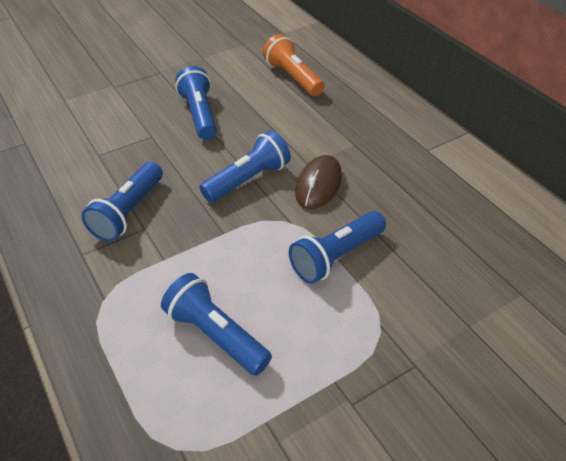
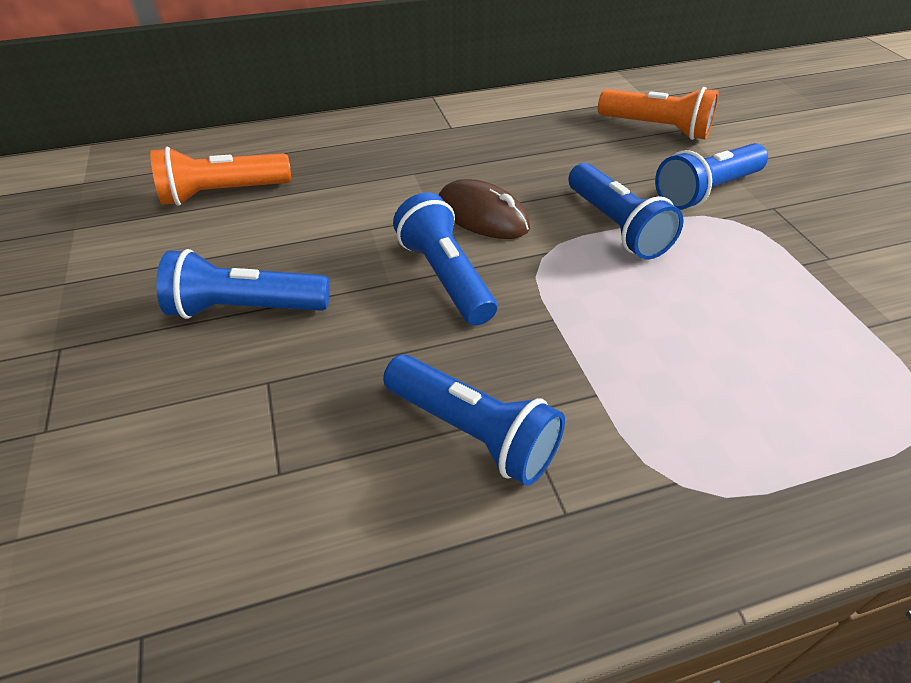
camera: 75 degrees left, 0 degrees up
blue flashlight [161,273,272,376] -> blue flashlight moved to [655,143,768,210]
none -> orange flashlight [598,87,719,140]

